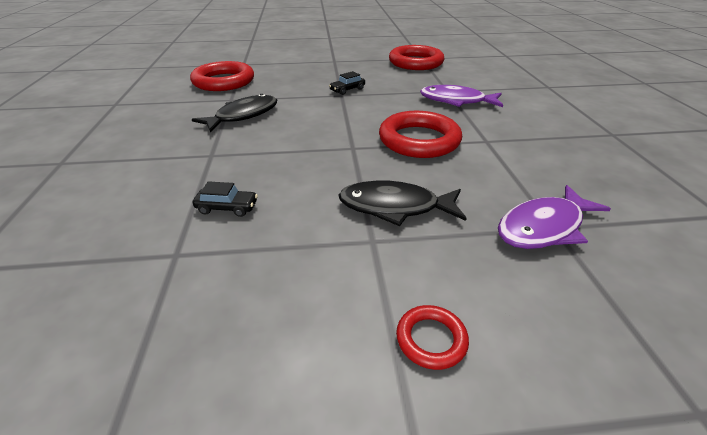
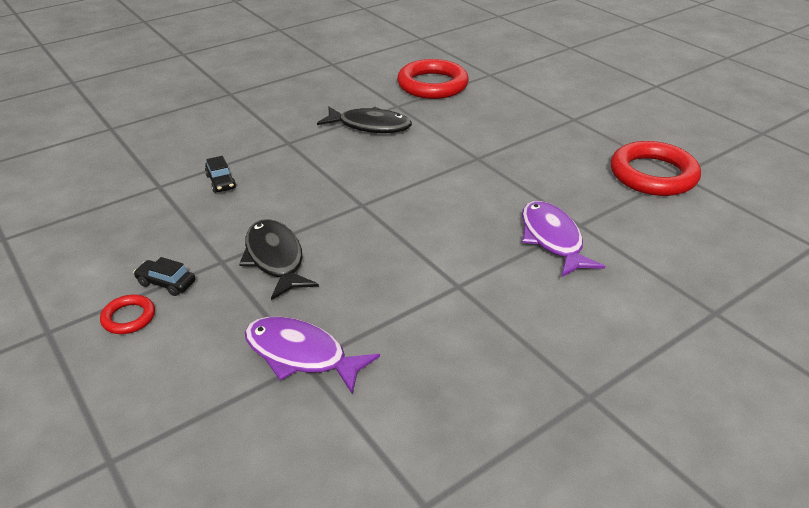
camera: 60 degrees right, 0 degrees up
black car [329,71,365,95] -> black car moved to [133,257,195,296]
red ring [379,111,462,158] -> none

